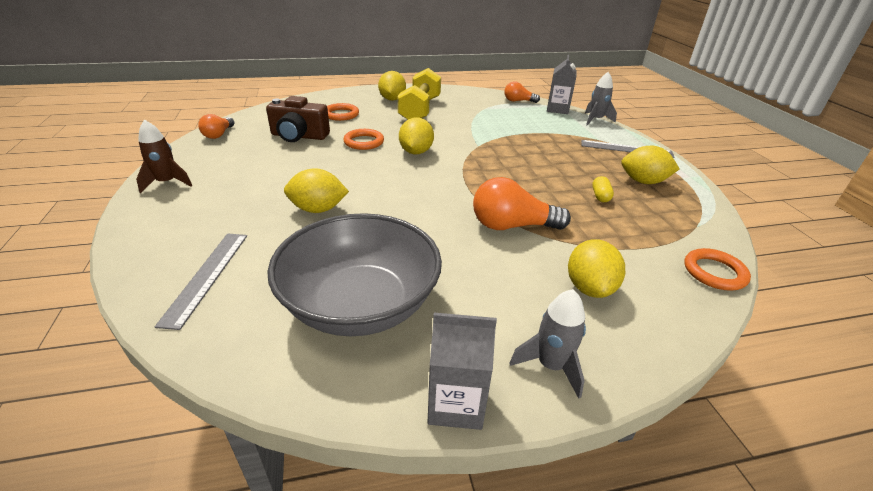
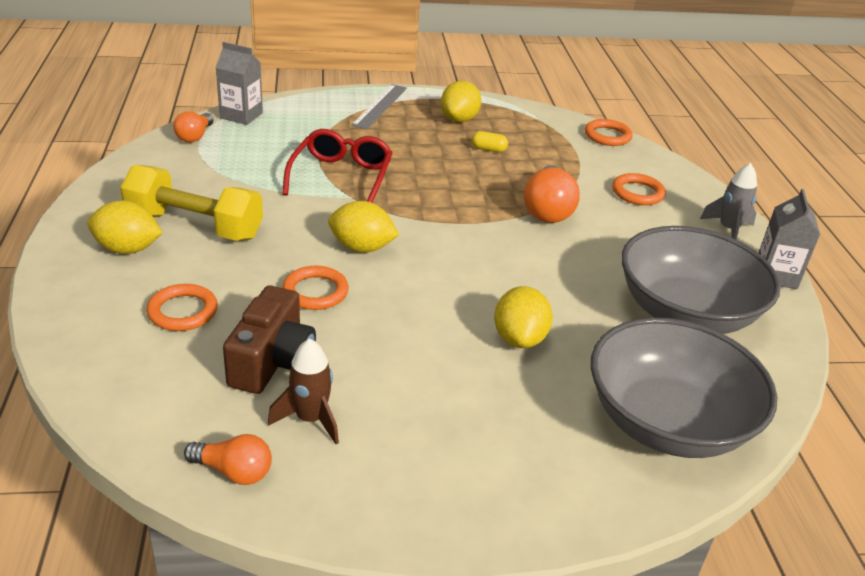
camera: 85 degrees left, 0 degrees up
brown rocket [136,120,192,193] -> brown rocket moved to [268,338,339,444]
grey ruler [155,234,247,330] -> grey bowl [591,318,777,458]
yellow lemon [568,239,625,298] -> orange ring [612,173,666,205]
grey rocket [585,72,617,126] -> none
none -> red glasses [282,129,393,202]

